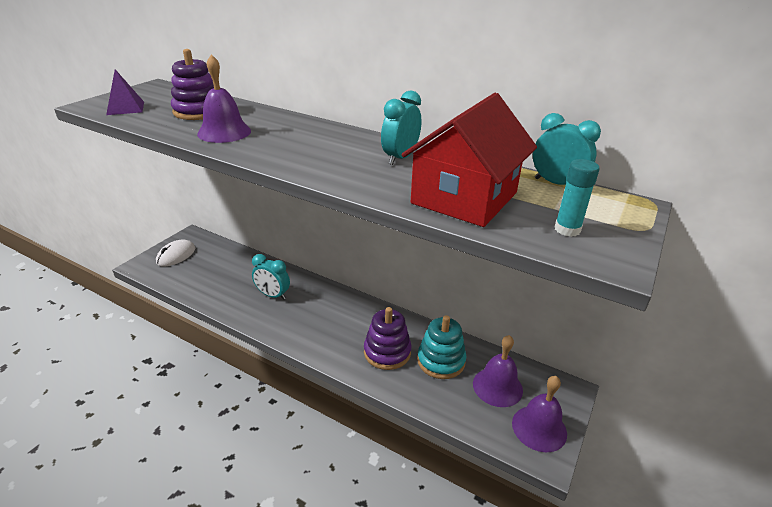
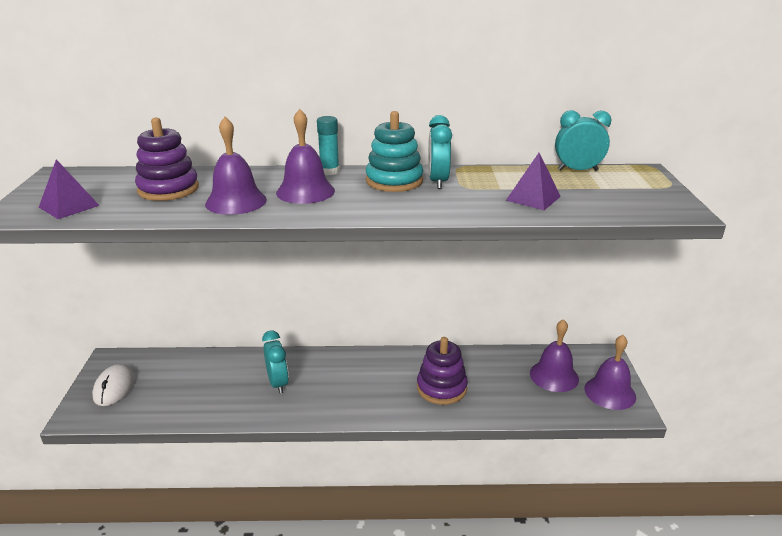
camera: 30 degrees left, 5 degrees down
turquoise clock [252,254,290,300] -> turquoise clock turned 105 degrees counterclockwise [262,331,289,394]
red house [401,93,537,227] -> purple pyramid [506,153,561,210]
turquoise stacking toy [417,315,466,379] -> turquoise stacking toy moved to [366,111,423,192]
turquoise glue stick [555,159,599,237] -> turquoise glue stick moved to [317,116,339,175]
none -> purple bell [276,109,335,204]

